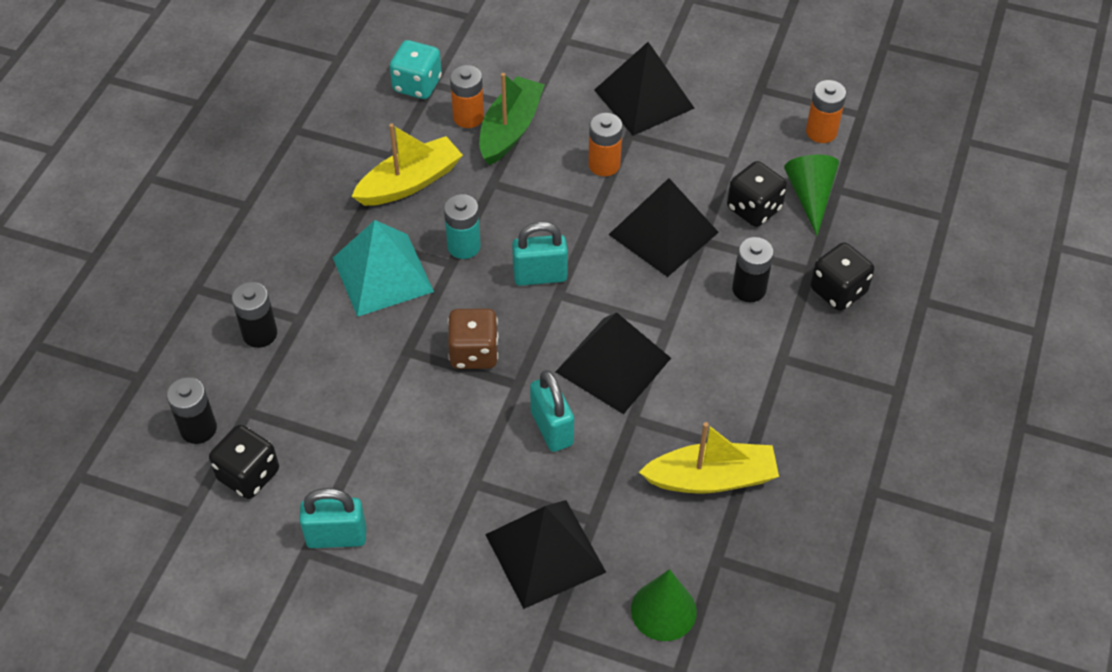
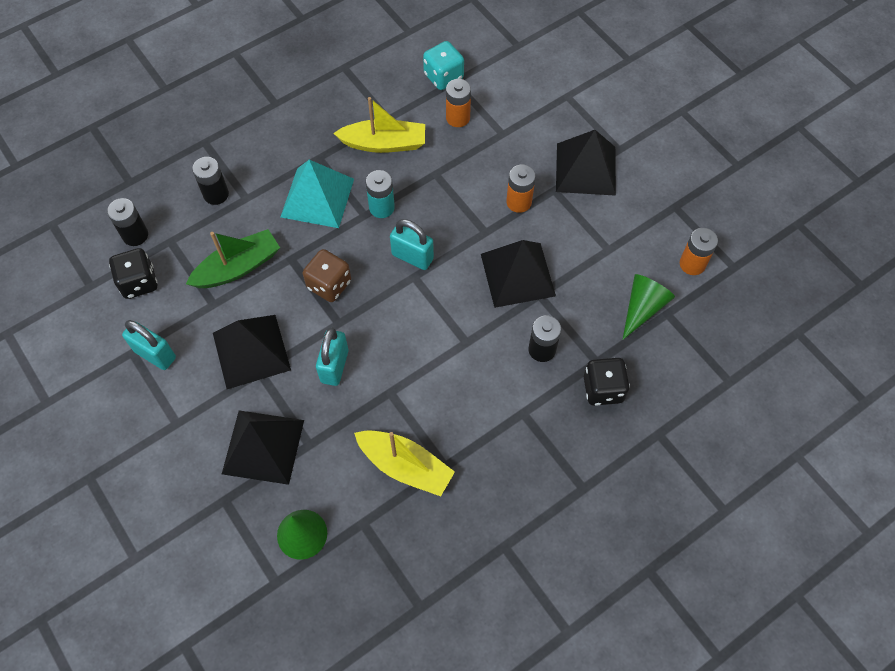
camera: 35 degrees right, 10 degrees up
green boat [479,73,545,165] -> green boat moved to [186,229,280,288]
black pyramid [556,312,671,414] -> black pyramid moved to [213,315,291,389]
black dice [727,161,787,227] -> none

